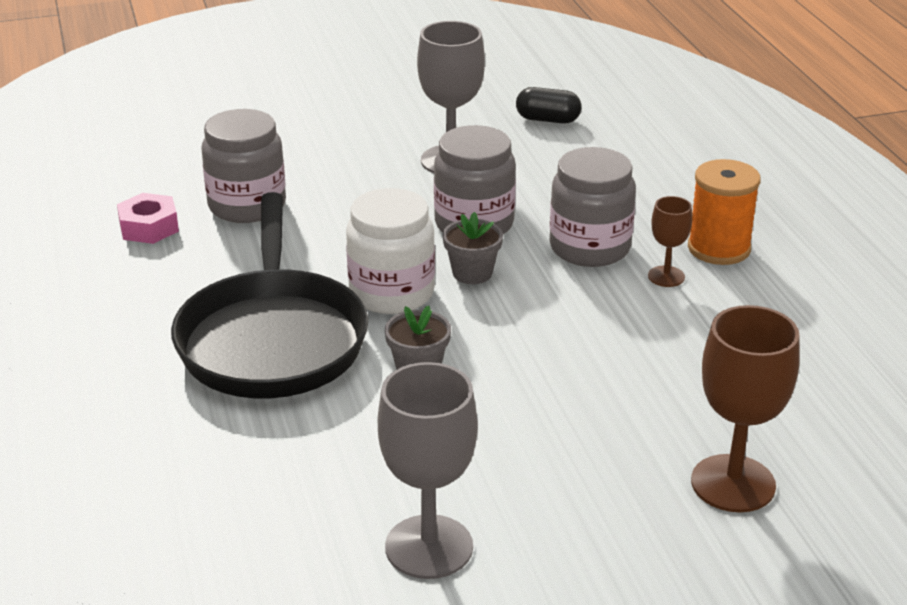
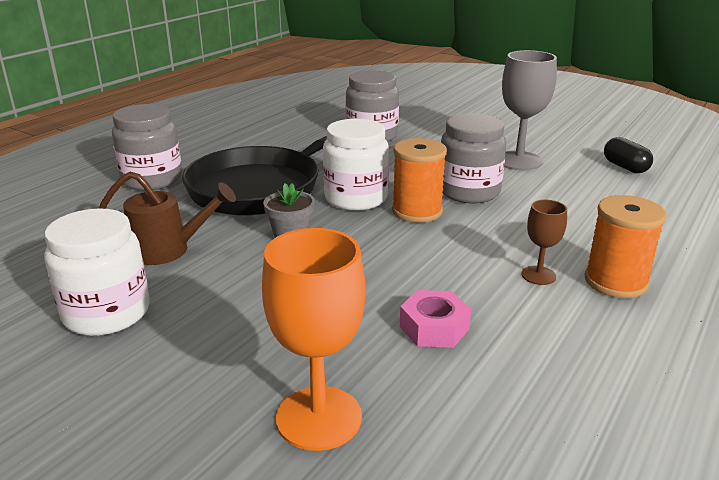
camera: 50 degrees right, 5 degrees down
pink nut [117,193,179,244] -> pink nut moved to [400,290,471,348]
grey goblet [378,362,478,579] -> white jar [44,208,149,336]
grey flower pot [443,212,503,284] -> orange spool [392,138,447,223]
grey jar [550,147,636,267] -> grey jar moved to [112,104,182,191]
brown goblet [691,305,800,512] -> orange goblet [262,228,366,451]
none -> brown watering can [99,172,236,265]

